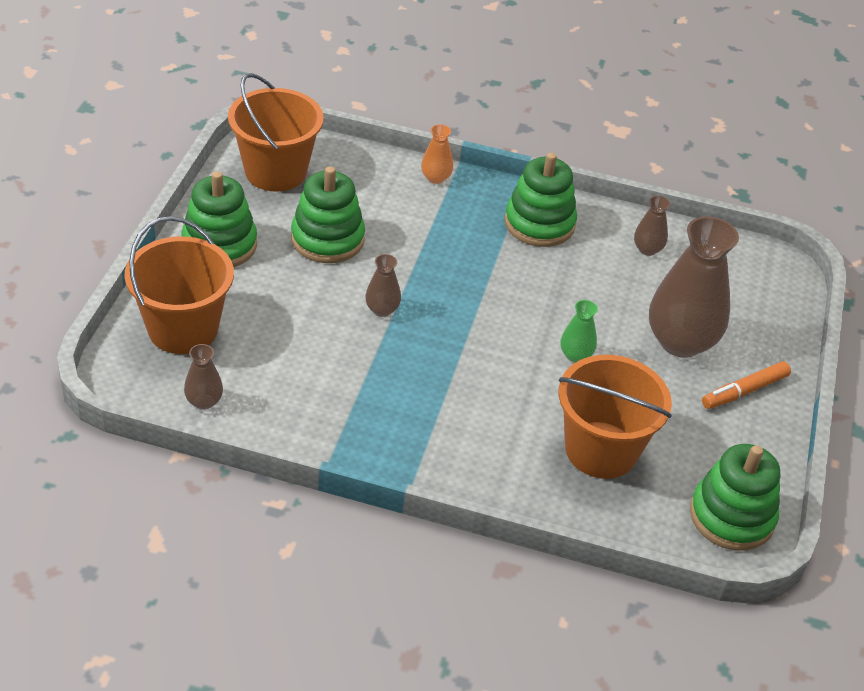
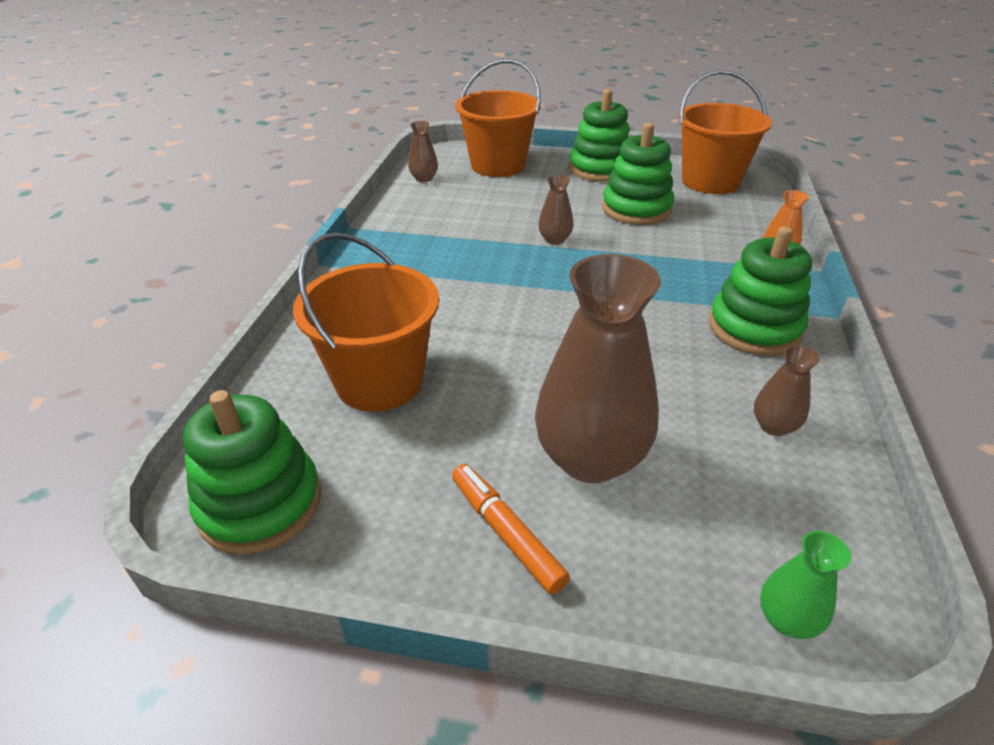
camera: 90 degrees right, 5 degrees down
green vase [560,300,598,363] -> green vase moved to [760,531,851,639]

